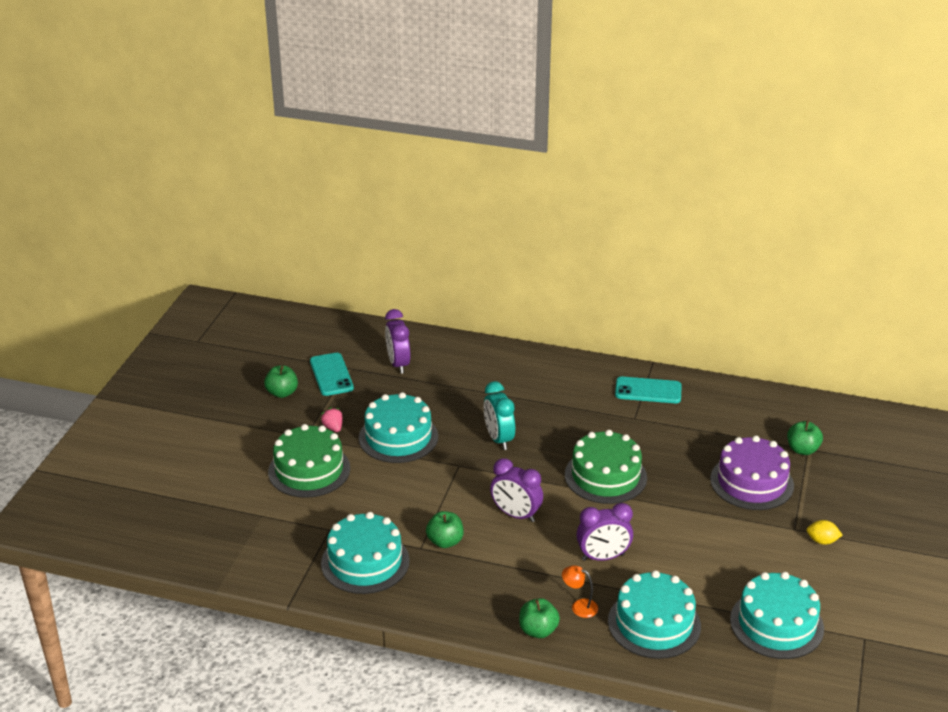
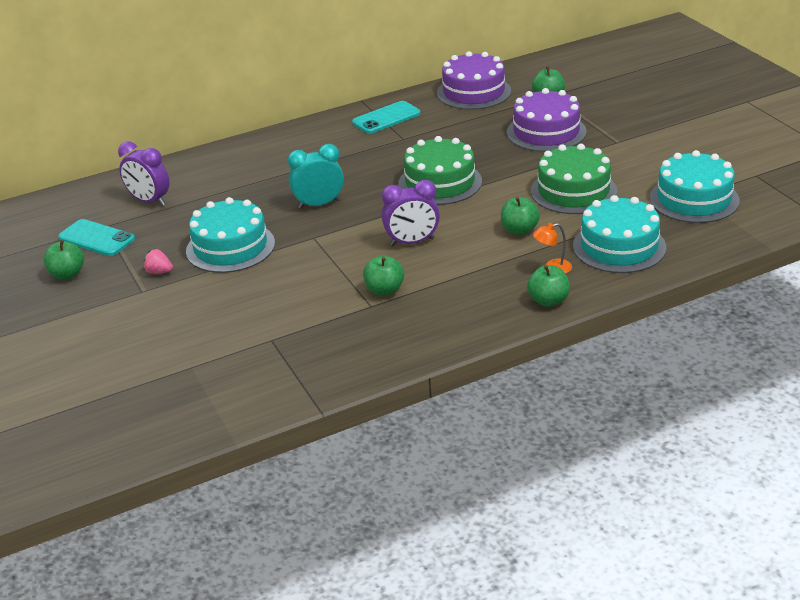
camera: 40 degrees left, 0 degrees up
green cake [268,424,350,498] -> green cake moved to [531,144,617,214]
turquoise cake [321,512,410,594] -> none
turquoise clock [484,381,515,450] -> turquoise clock turned 135 degrees clockwise [288,144,344,209]
purple clock [576,503,633,561] -> green apple [501,197,540,235]
yellow lemon [806,520,842,545] -> none
none -> purple cake [437,51,511,110]

